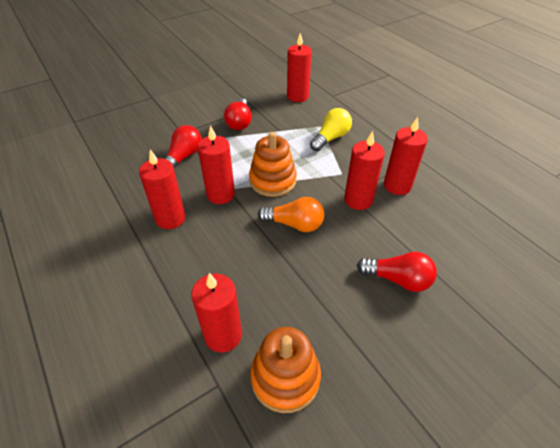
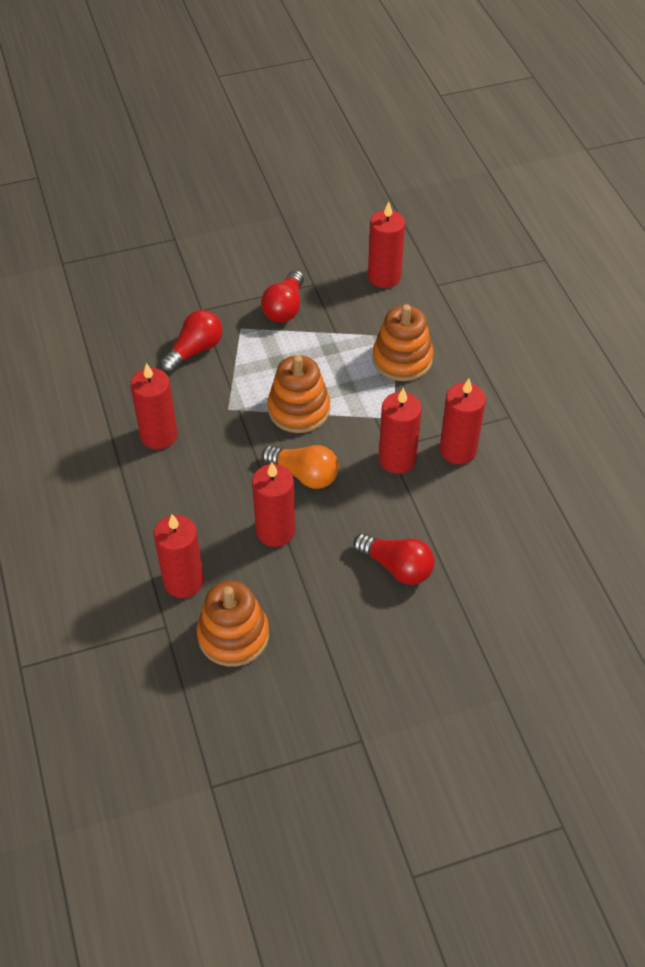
camera: 15 degrees right, 5 degrees up
red candle [198,125,235,204] -> red candle moved to [252,462,295,547]
yellow light bulb [310,108,352,151] -> orange stacking toy [372,304,434,381]

